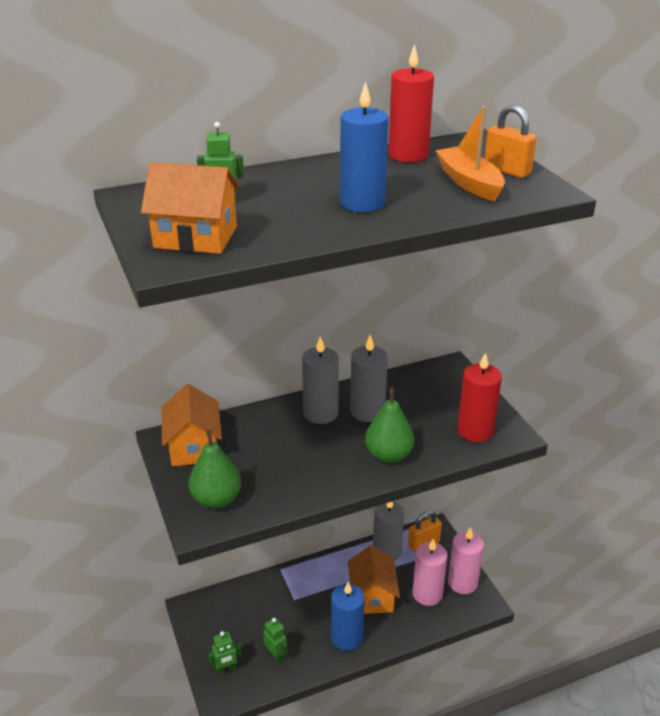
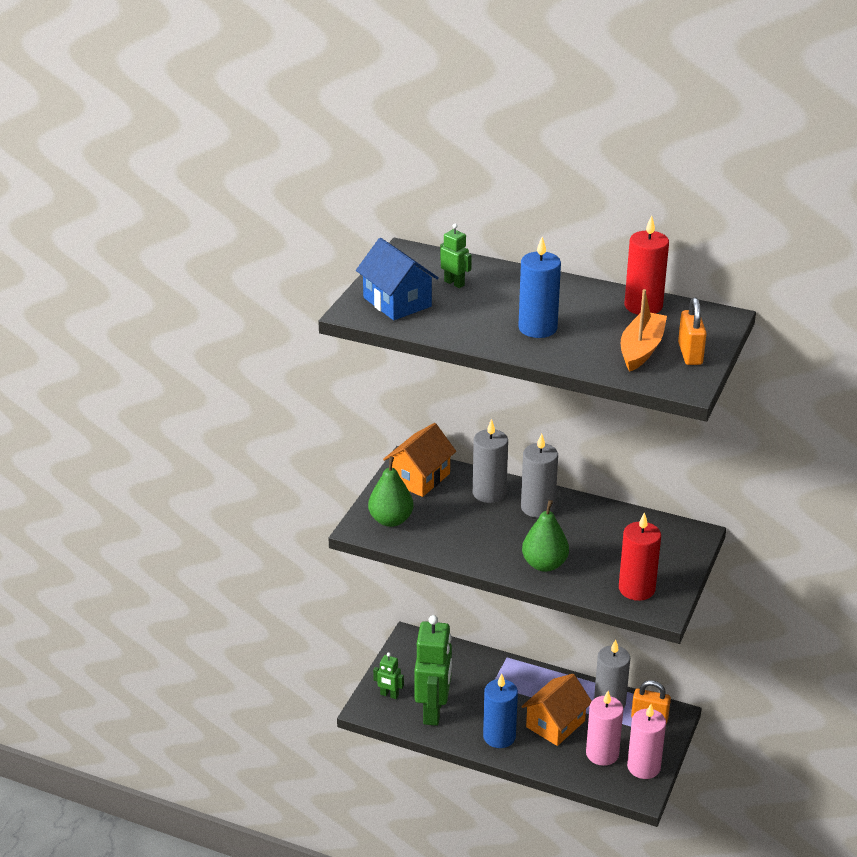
camera: 45 degrees right, 0 degrees up
orange house [141,162,240,254] -> blue house [356,238,439,320]
green robot [263,618,288,664] -> green robot [414,615,452,726], size x2.20
grey candle [350,335,388,422] -> grey candle moved to [473,419,508,503]

